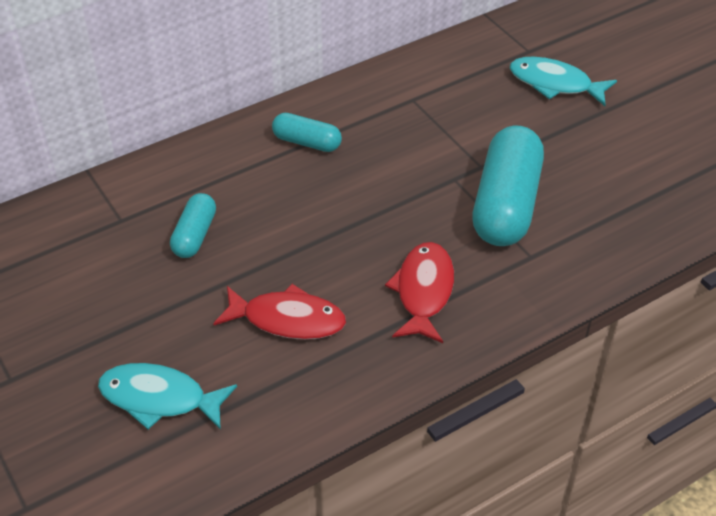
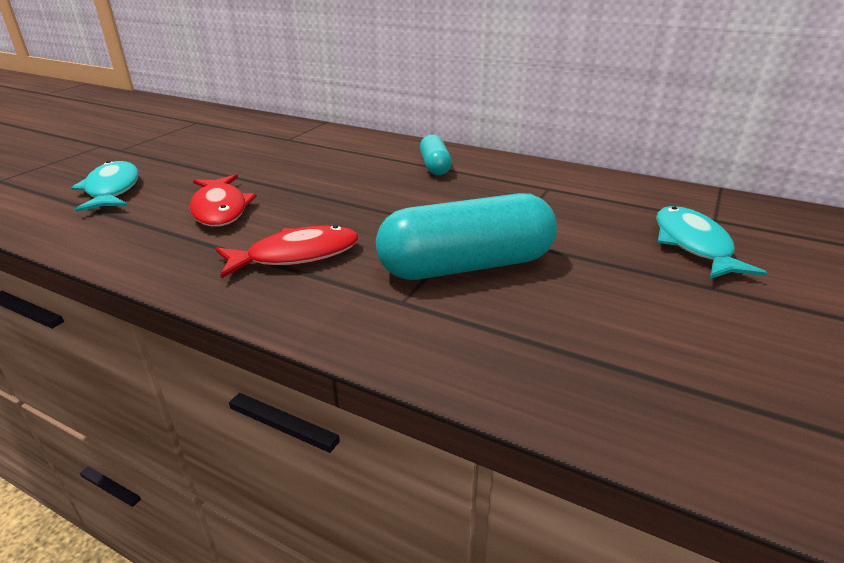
camera: 60 degrees right, 15 degrees down
turquoise capsule [170,193,216,258] -> none

